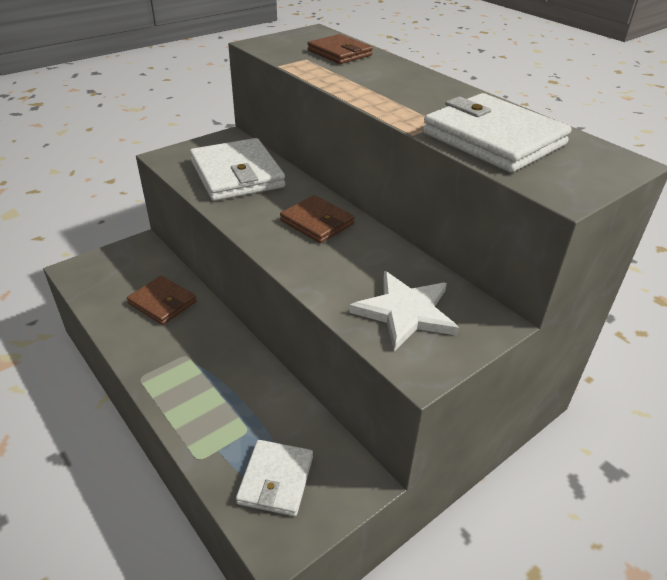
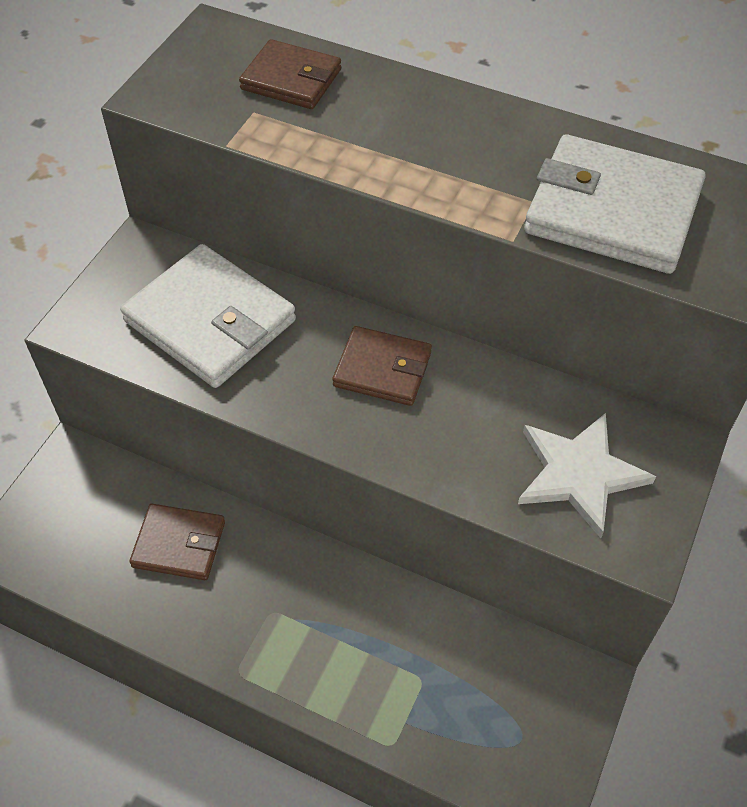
camera: 25 degrees left, 15 degrees up
white wallet [236,440,313,516] -> none

